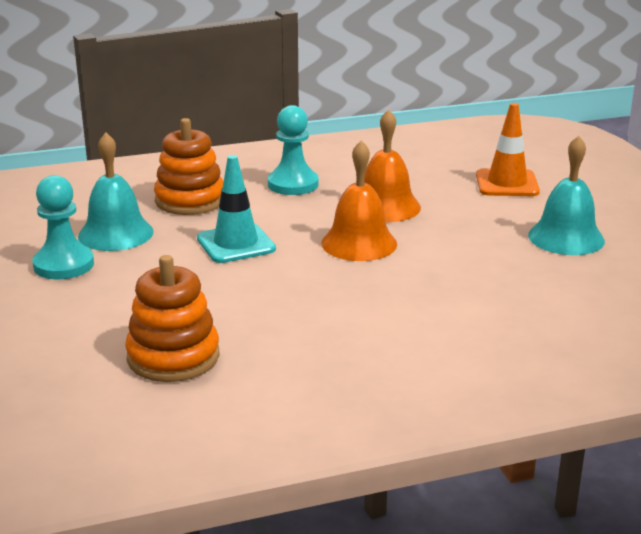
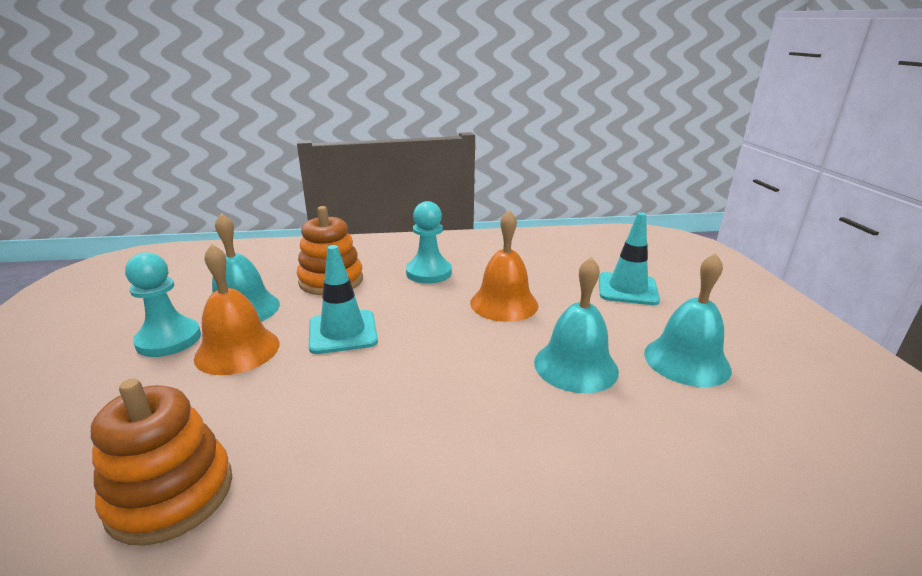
camera: 10 degrees right, 0 degrees up
orange bell [321,140,397,261] -> orange bell moved to [194,244,279,375]
orange traffic cone [476,103,540,196] -> turquoise traffic cone [599,212,660,305]
none -> turquoise bell [534,257,619,393]

